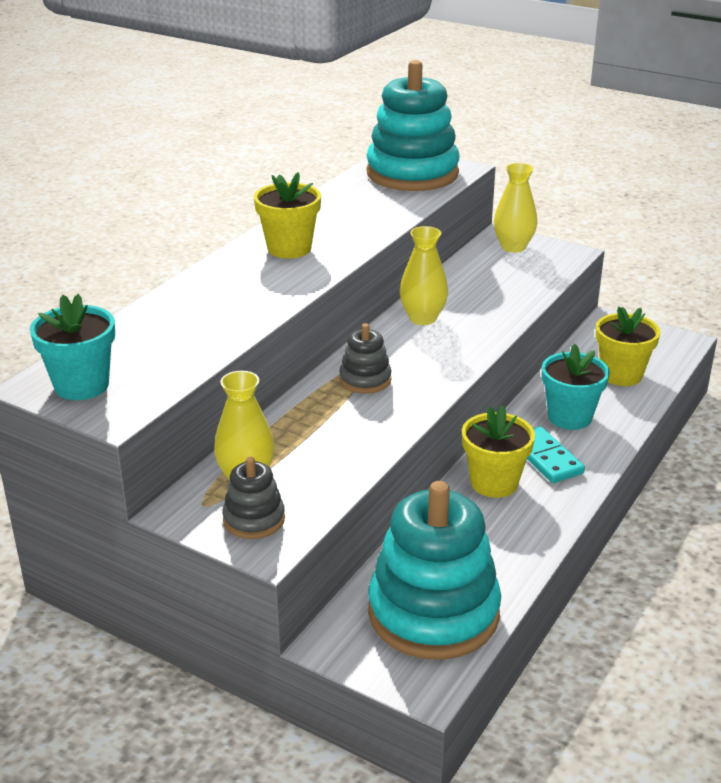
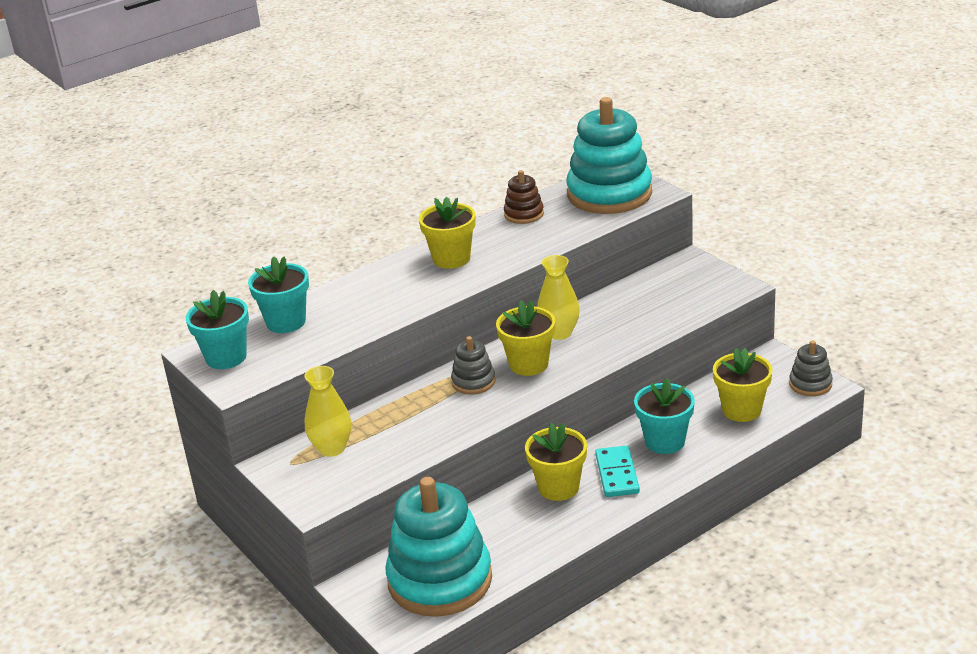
camera: 25 degrees right, 0 degrees up
grey stacking toy [222,457,285,539] -> grey stacking toy moved to [789,340,833,396]
yellow vase [494,163,537,253] -> none
none -> turquoise flower pot [248,256,309,333]
none -> yellow flower pot [496,300,555,376]
none -> brown stacking toy [504,170,544,224]

